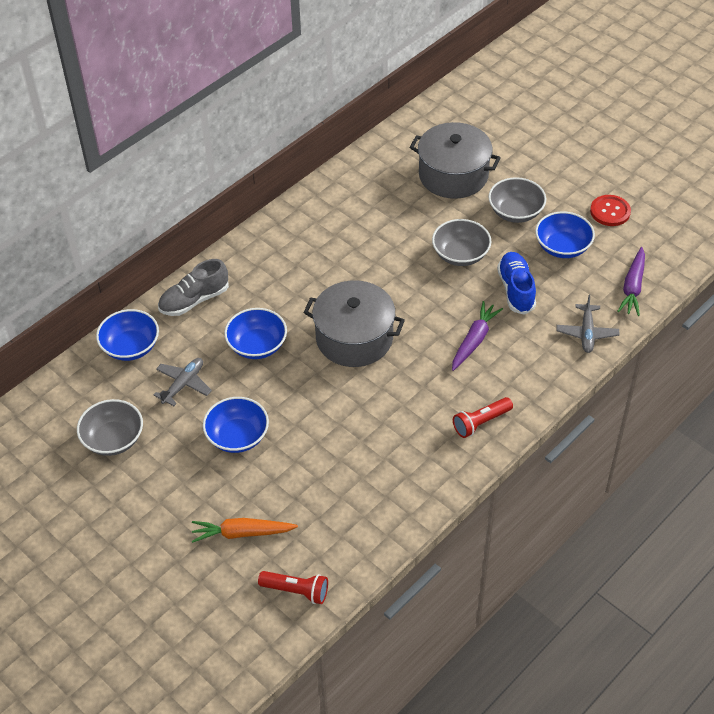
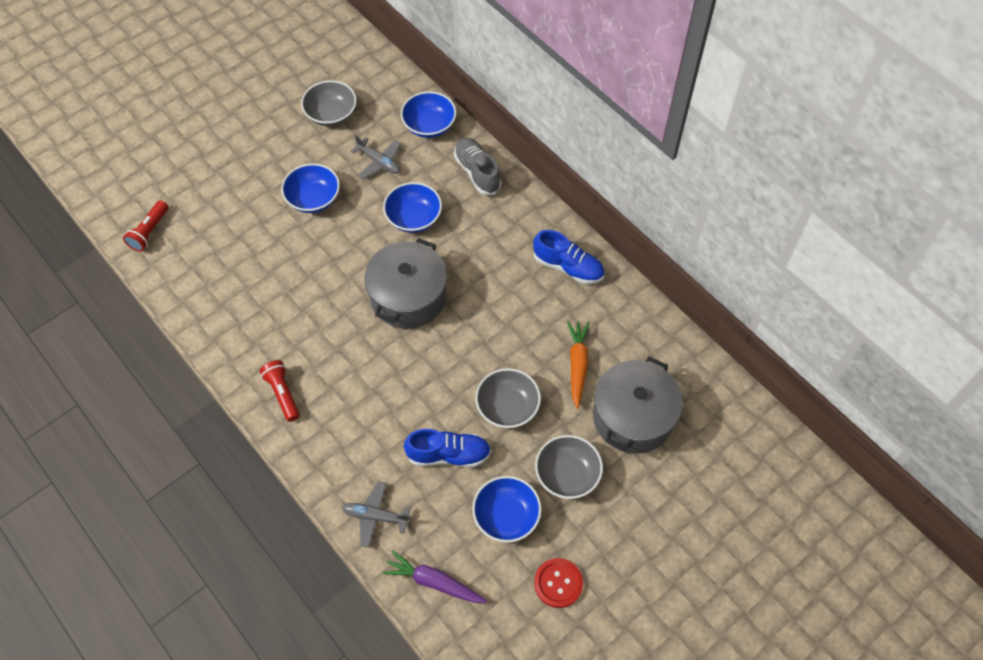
camera: 95 degrees right, 10 degrees up
orange carrot [192,518,298,543] -> orange carrot moved to [567,321,590,409]
purple carrot [452,301,503,371] -> none
none -> blue shoe [533,230,605,284]

